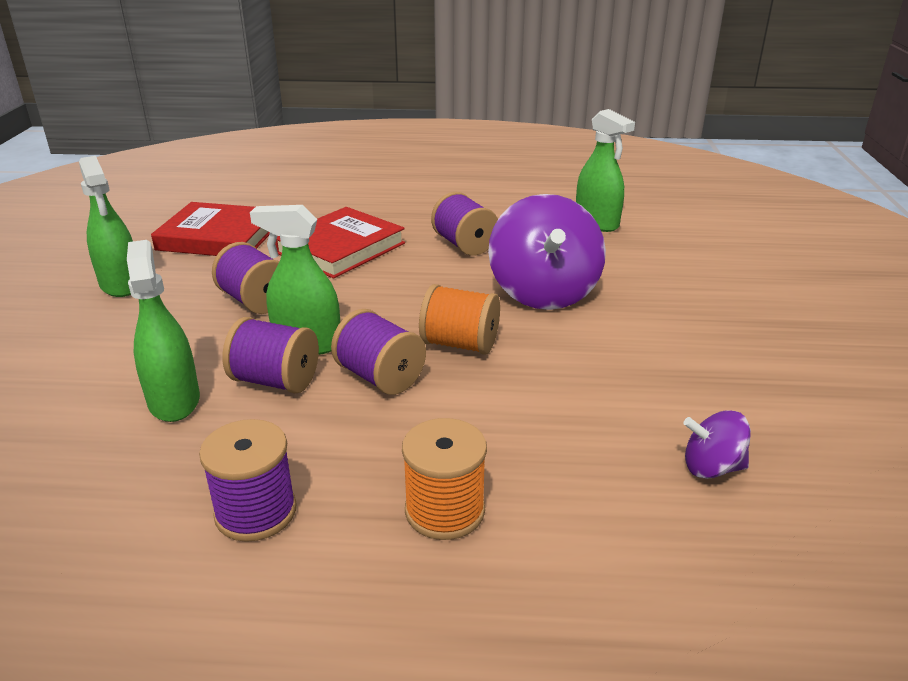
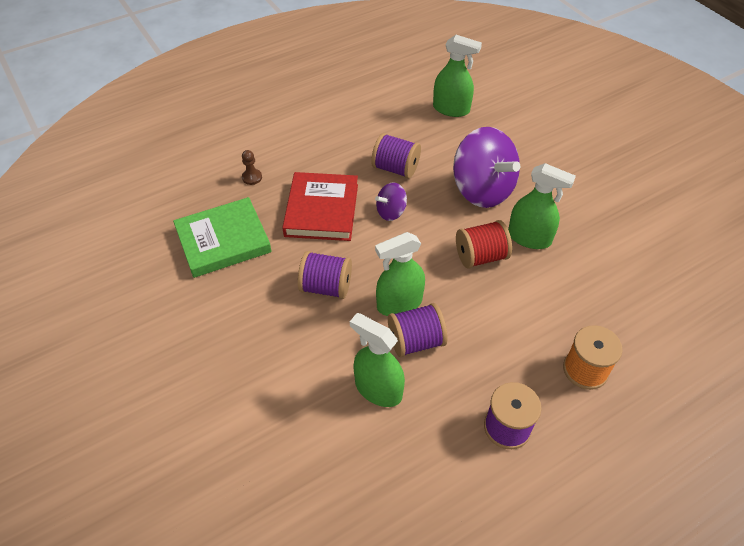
camera: 35 degrees left, 20 degrees up
green spray bottle [79,156,133,297] -> green spray bottle moved to [508,163,576,249]
red book [151,202,270,256] -> green book [173,197,272,278]
purple spool [331,309,426,395] -> none
orange spool [419,284,500,355] -> red spool [456,220,512,269]
purple spinning top [683,410,751,479] -> purple spinning top moved to [375,182,407,221]
none -> brown pawn [242,150,262,185]

